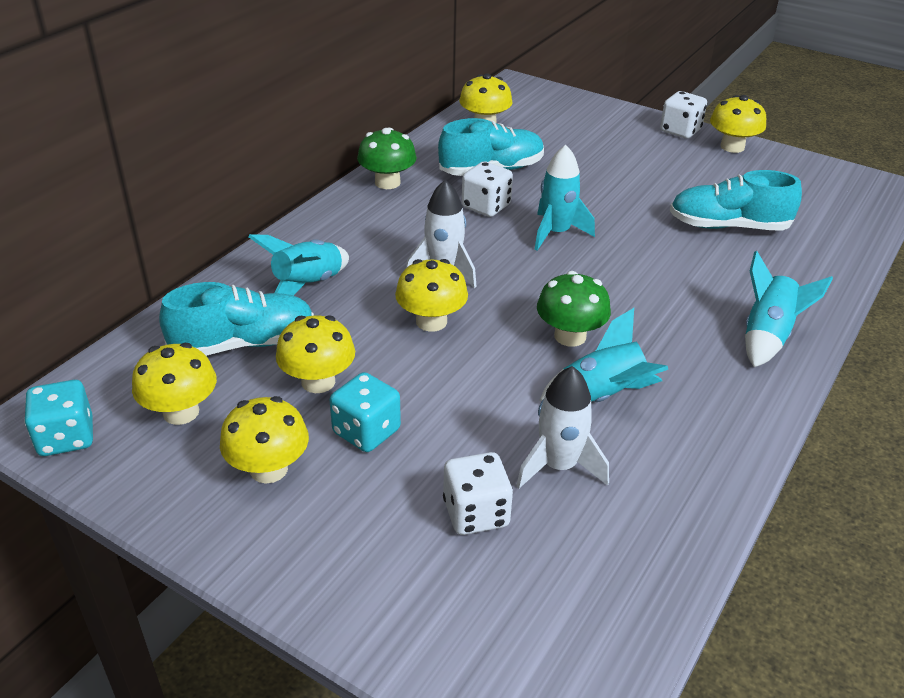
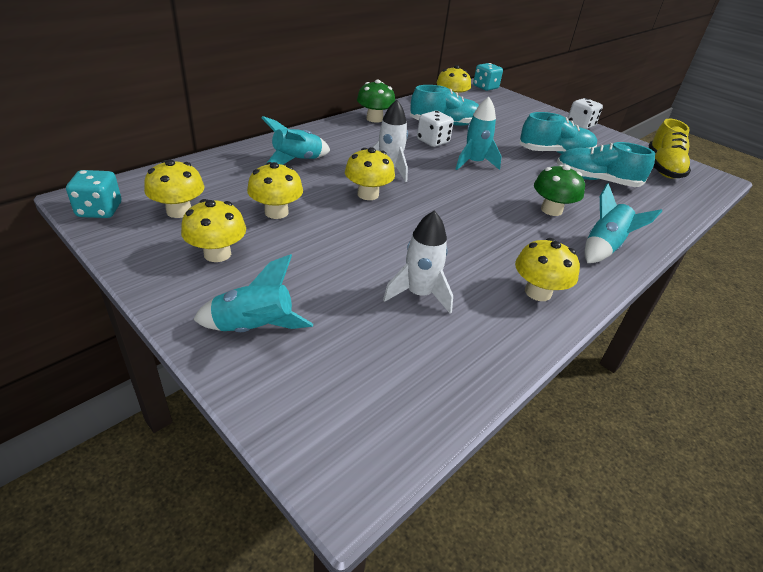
camera: 10 degrees right, 0 degrees up
turquoise shoe [159,282,314,356] -> turquoise shoe moved to [519,112,597,154]
turquoise dice [330,372,401,452] -> turquoise dice moved to [473,63,503,91]
white dice [443,452,513,535] -> none
green mushroom [537,271,611,347] -> green mushroom moved to [534,165,585,216]
turquoise rocket [539,308,668,402] -> turquoise rocket moved to [193,254,313,332]
yellow mushroom [710,95,766,153] -> yellow mushroom moved to [515,238,580,301]
none -> yellow shoe [648,119,691,178]

